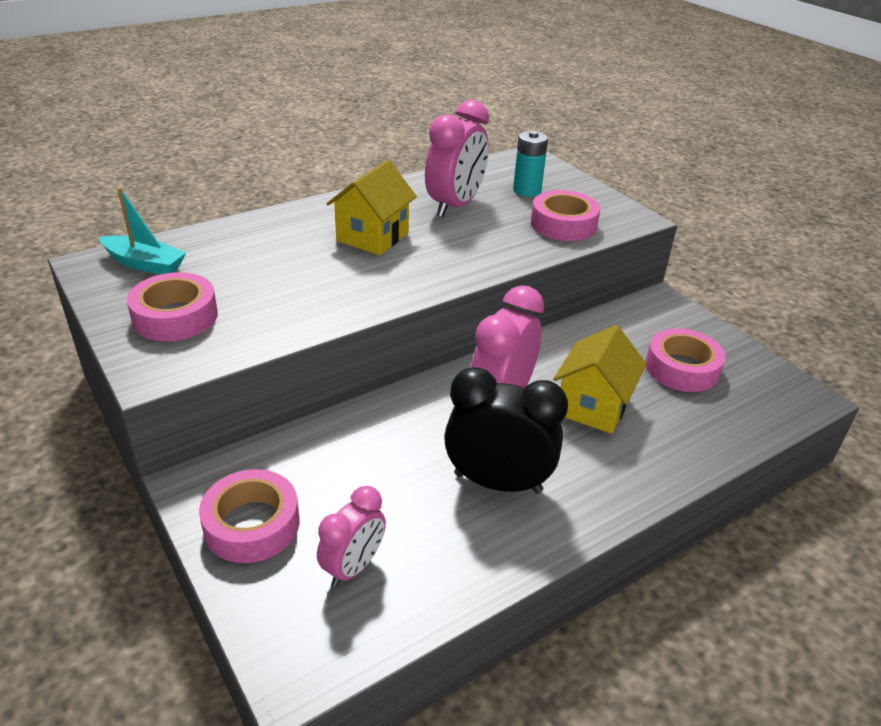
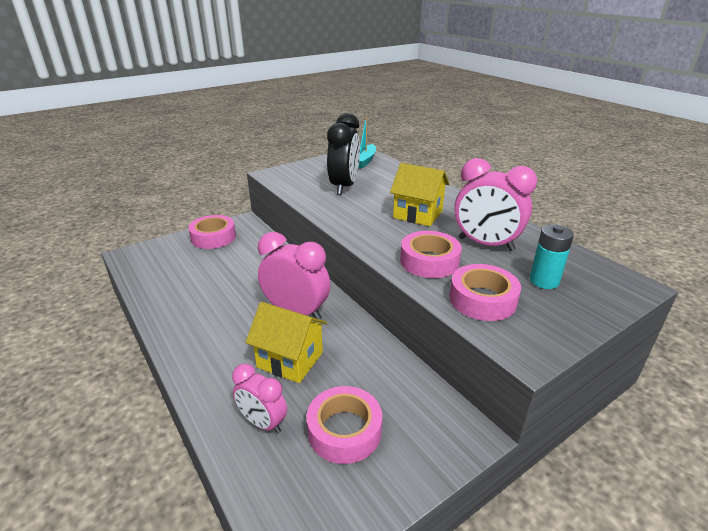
camera: 90 degrees right, 5 degrees down
pink tape [127,272,218,341] -> pink tape moved to [400,231,462,278]
pink clock [317,486,386,587] -> pink clock moved to [232,364,287,434]
black clock [444,367,568,494] -> black clock moved to [327,113,360,195]

